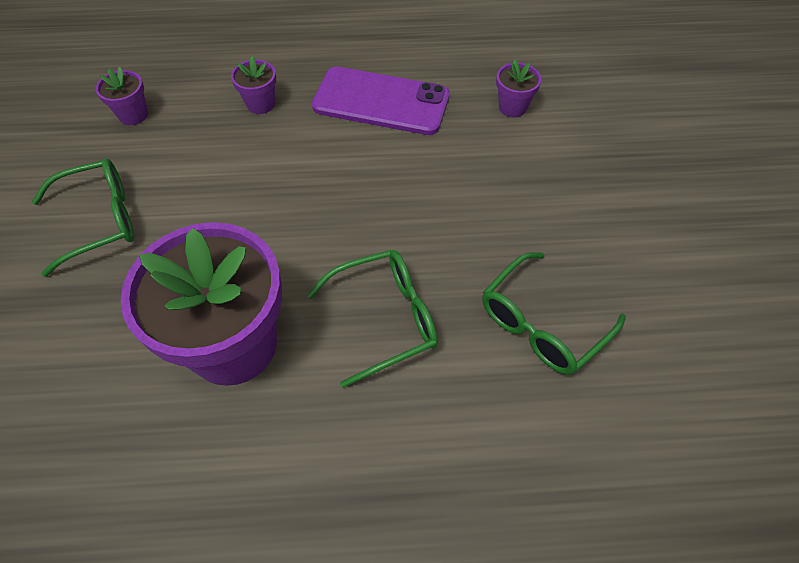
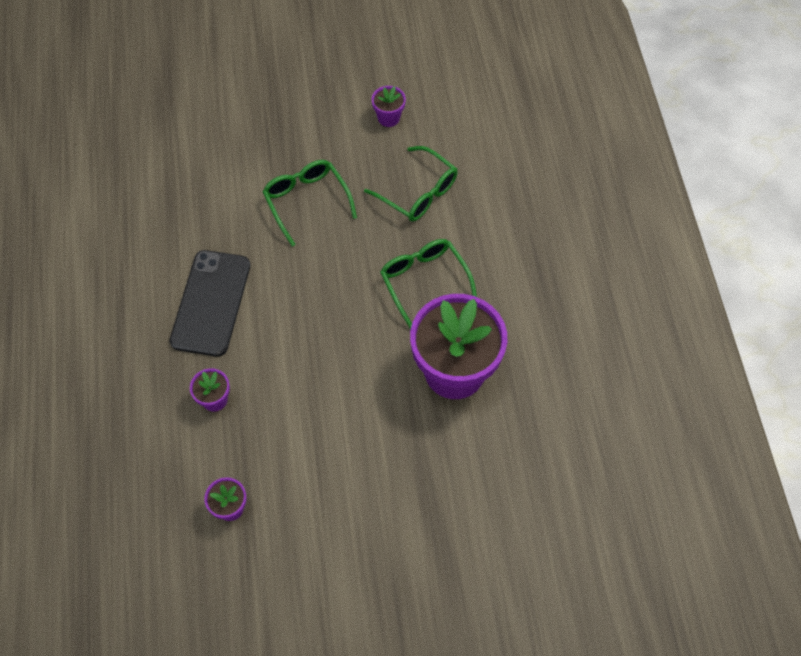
camera: 95 degrees left, 5 degrees up
green glasses [32,158,134,277] -> green glasses moved to [263,160,357,246]
purple phone [312,67,450,135] -> black phone [170,250,250,357]
purple flower pot [496,60,541,117] -> purple flower pot moved to [372,86,406,127]

